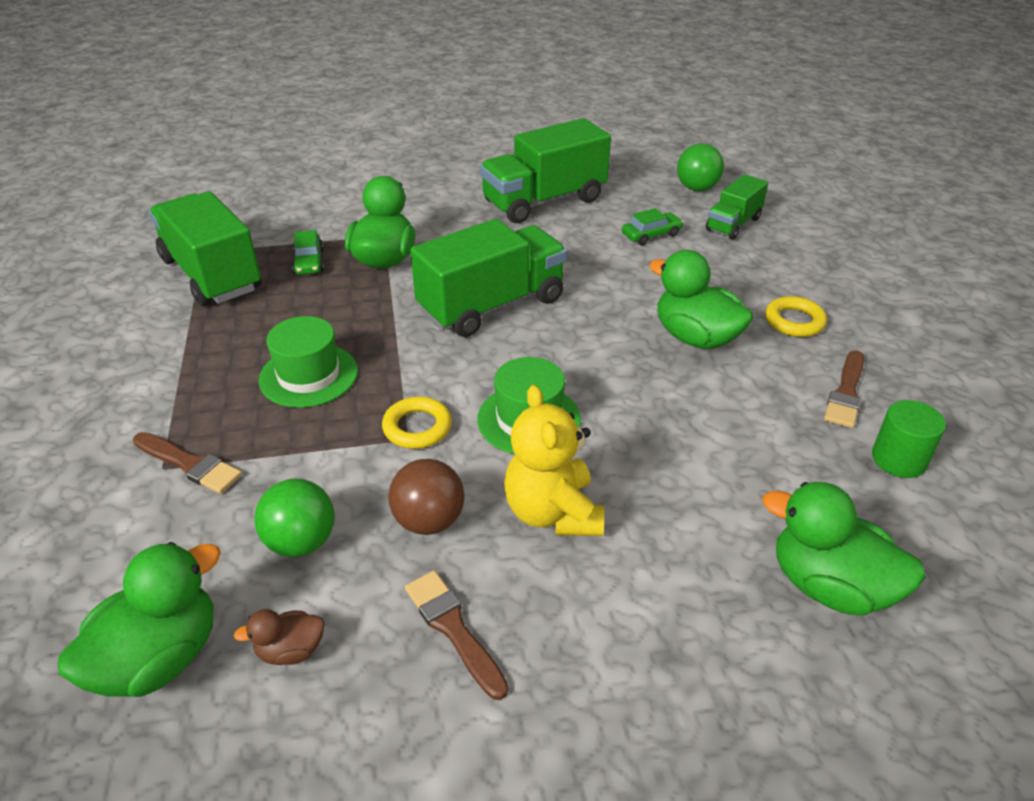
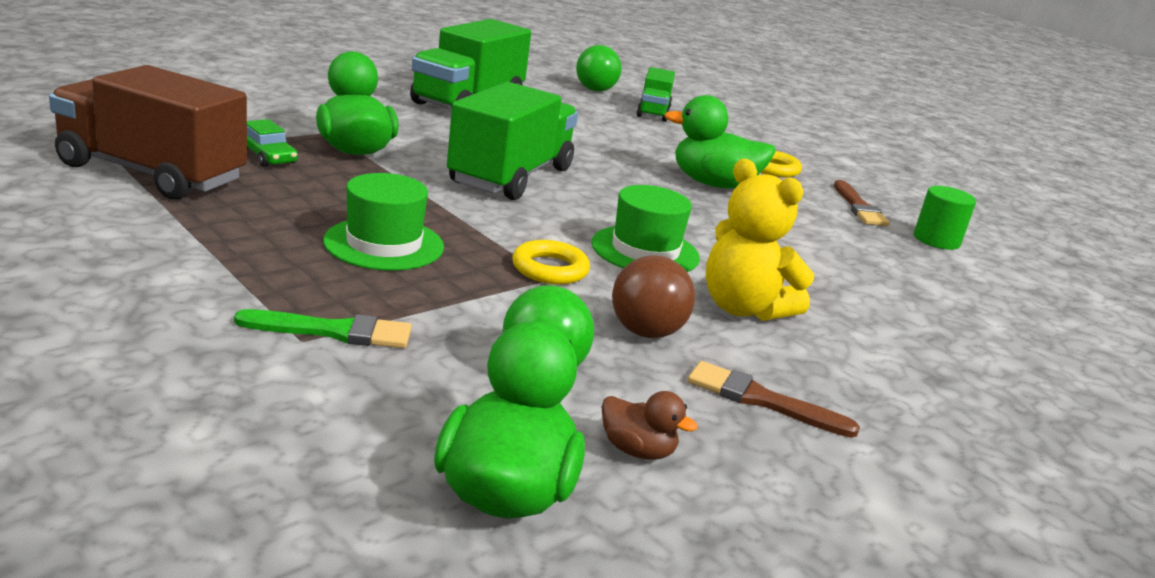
camera: 35 degrees left, 15 degrees down
brown brush [133,432,242,494] -> green brush [234,309,412,348]
green truck [149,191,261,306] -> brown truck [49,65,247,200]
brown duck [234,609,325,665] -> brown duck turned 105 degrees counterclockwise [601,391,698,460]
green car [622,208,684,245] -> none
green duck [763,482,926,616] -> none

